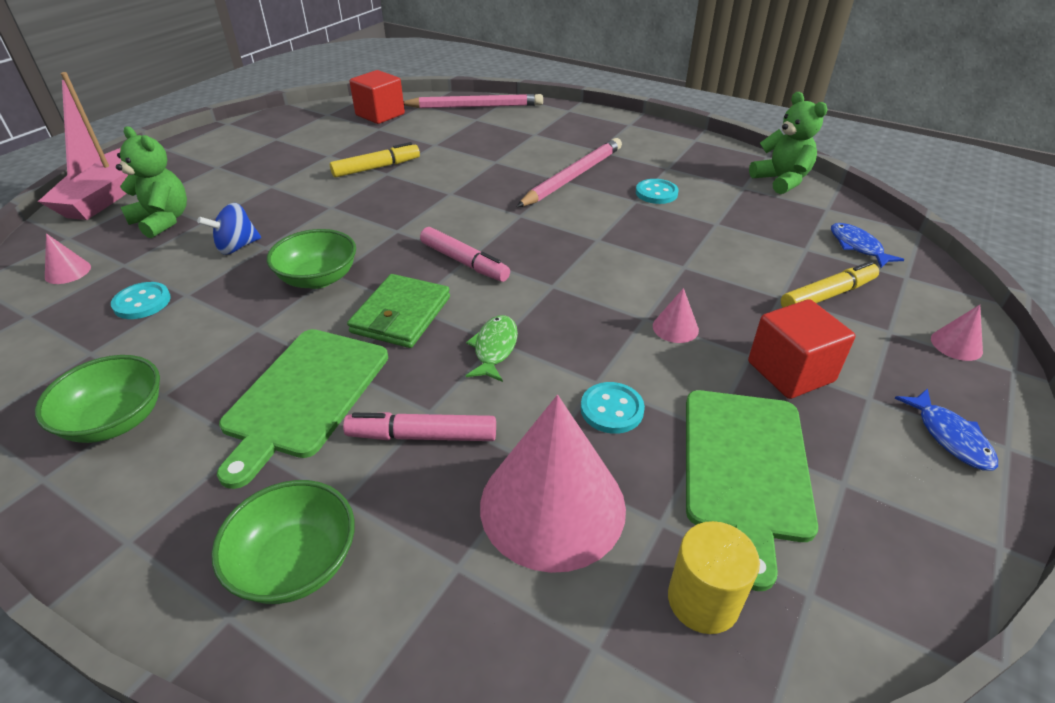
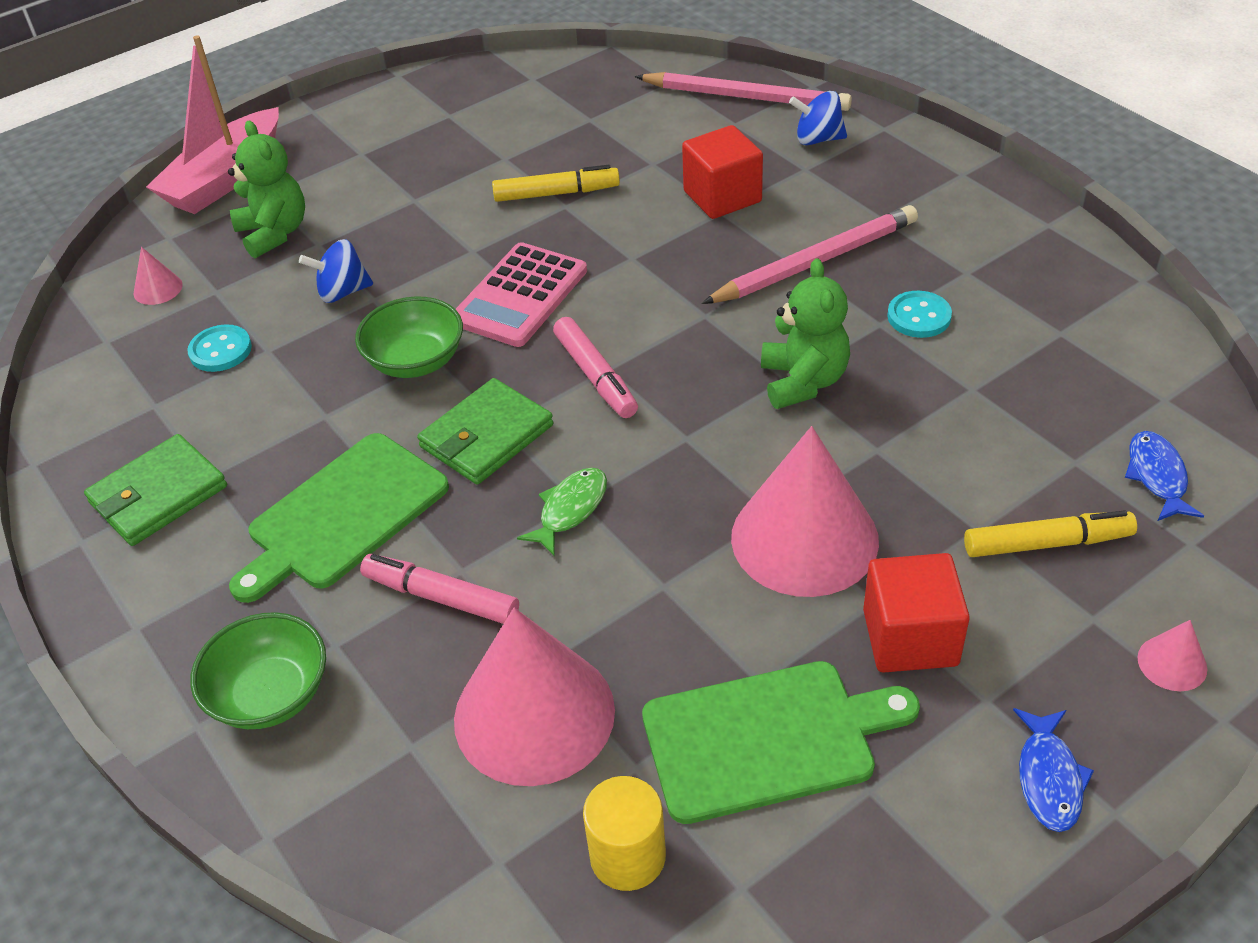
camera: 25 degrees right, 5 degrees up
green bowl [35,355,160,443] -> green wallet [84,434,227,546]
red cube [350,70,405,124] -> red cube moved to [682,125,763,219]
turquoise button [581,382,645,434] -> none
pink cone [653,288,699,343] -> pink cone [731,426,879,597], size x2.43
green cutting board [686,390,818,591] -> green cutting board turned 135 degrees counterclockwise [642,661,920,824]
green teddy bear [749,92,828,194] -> green teddy bear moved to [761,258,850,409]
none -> pink calculator [456,242,587,347]
none -> blue spinning top [789,91,847,145]

